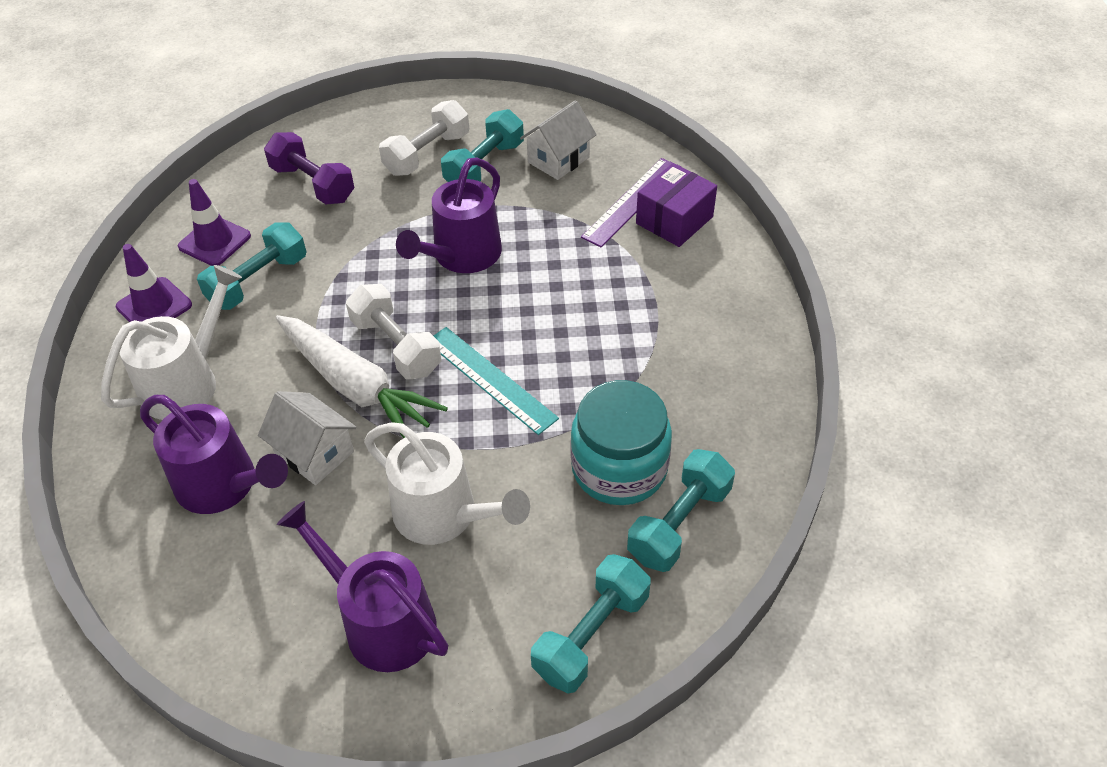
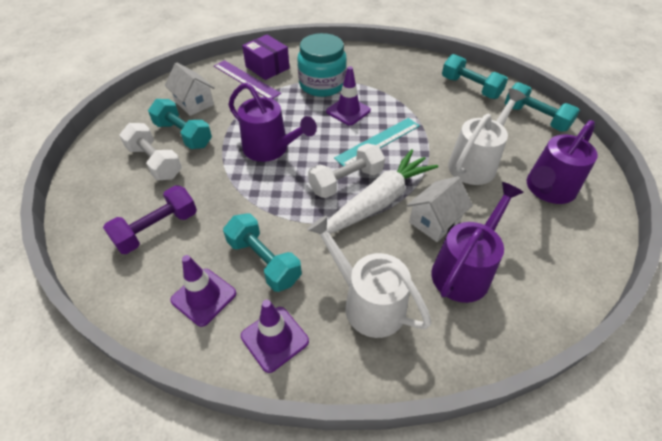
camera: 85 degrees left, 0 degrees up
turquoise jar [570,380,672,505] -> turquoise jar moved to [297,33,347,97]
none -> purple traffic cone [326,66,371,126]

